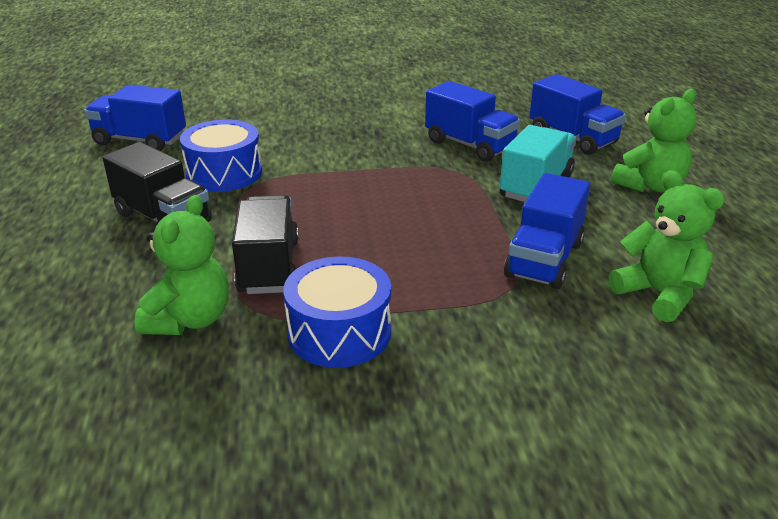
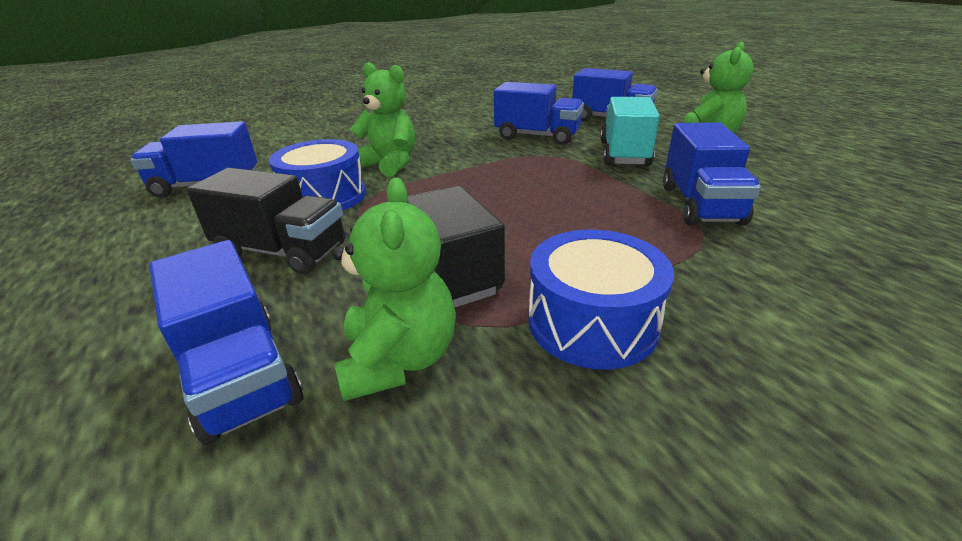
camera: 20 degrees left, 0 degrees up
green teddy bear [609,170,725,322] -> green teddy bear moved to [350,62,415,177]
none -> blue truck [149,240,303,445]

